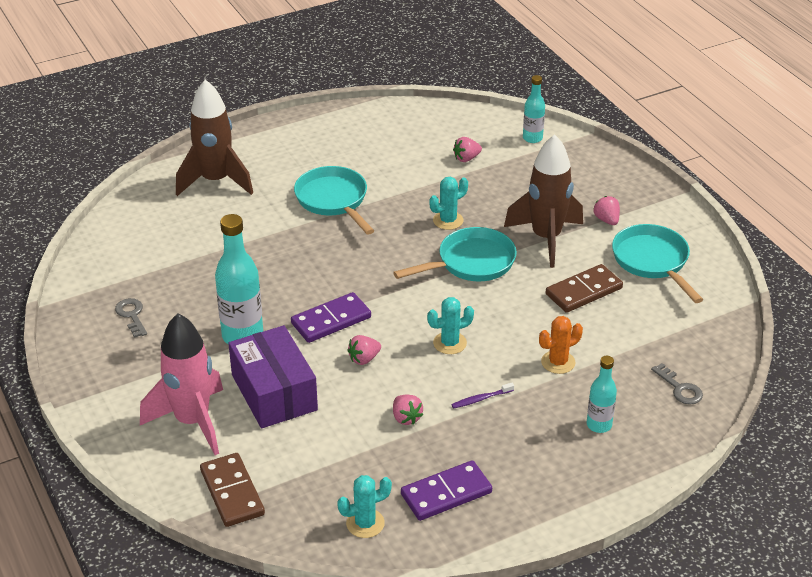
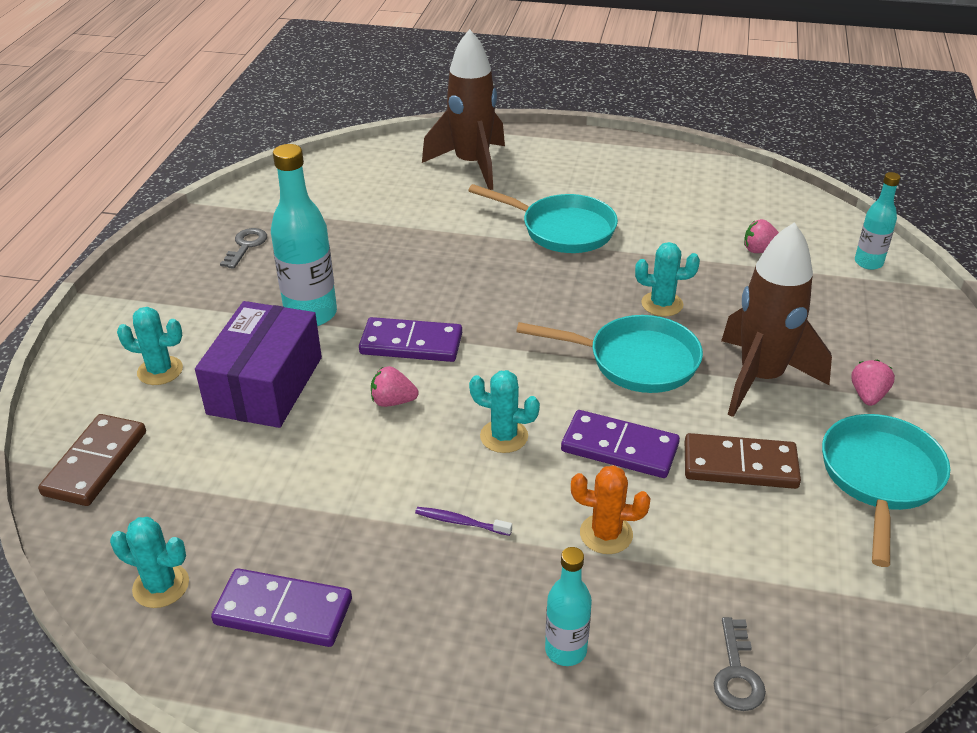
camera: 40 degrees right, 0 degrees up
pink rocket [140,313,223,455] -> turquoise cactus [117,307,183,385]
turquoise pan [294,166,374,235] -> turquoise pan turned 105 degrees clockwise [468,184,618,253]
pink strawberry [393,395,423,425] -> none
none -> purple domino [561,410,680,478]

